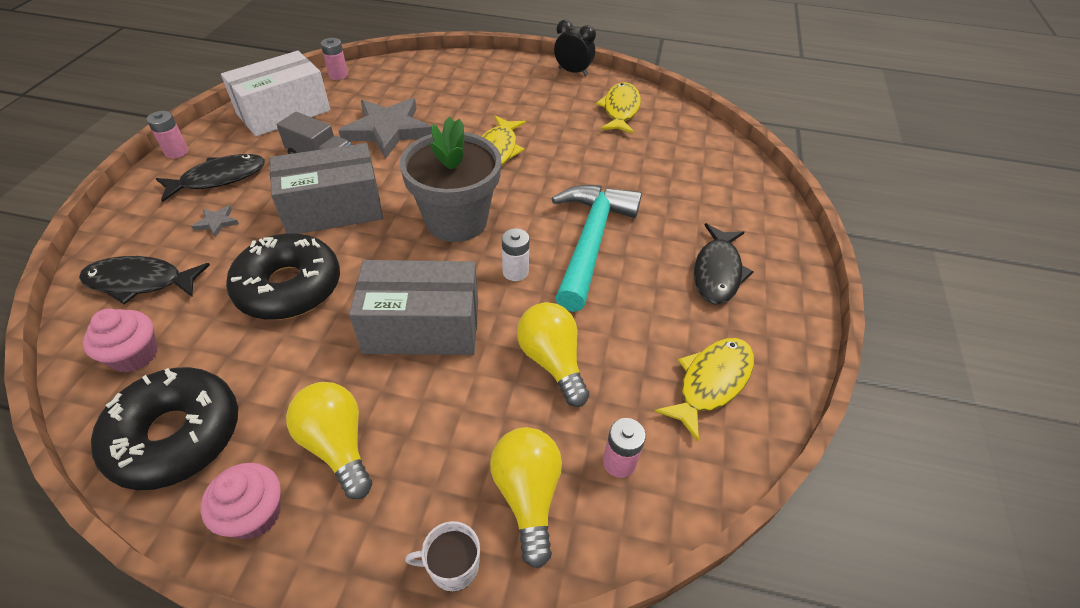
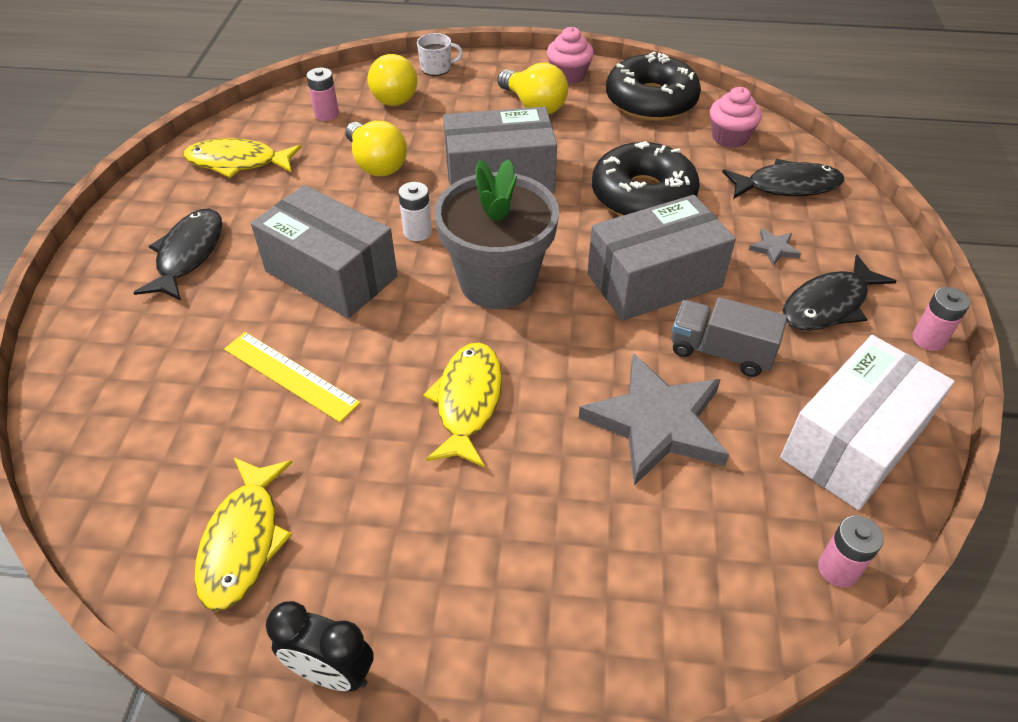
camera: 175 degrees right, 0 degrees up
turquoise hammer [551,185,642,312] -> grey box [251,185,398,318]
yellow fish [654,338,754,442] -> yellow fish turned 60 degrees clockwise [183,138,302,178]
none -> yellow ruler [224,332,360,422]

